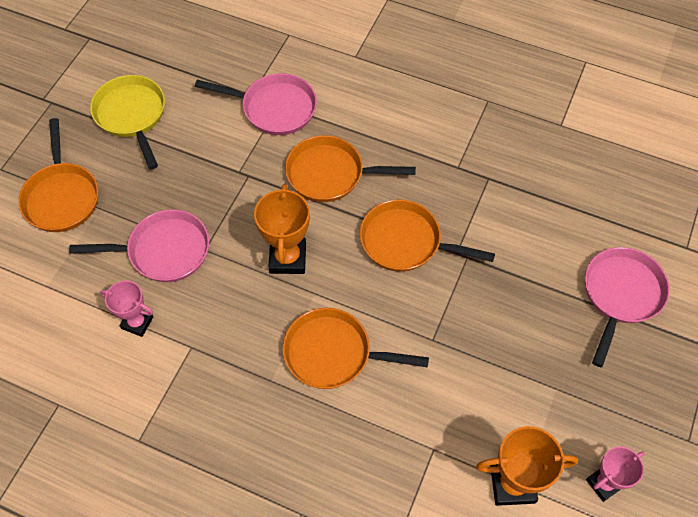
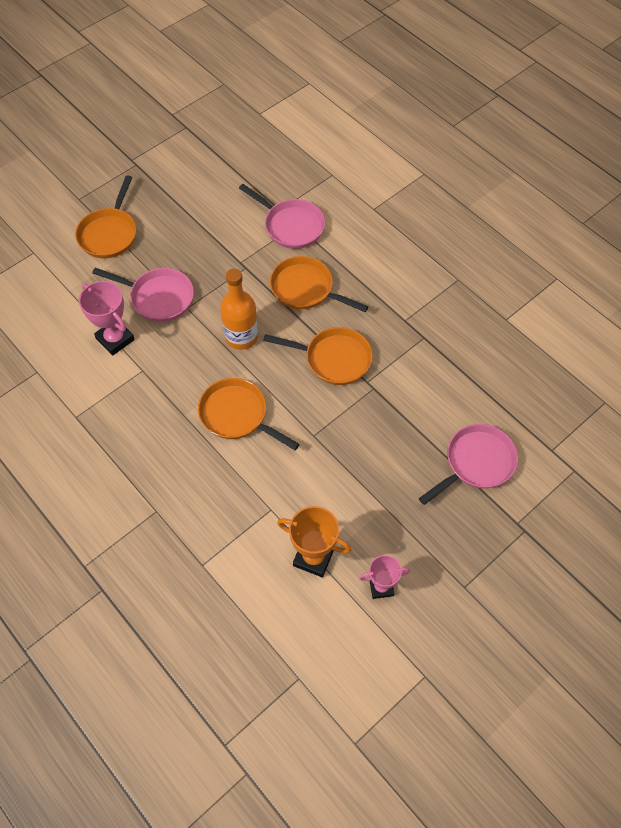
camera: 25 degrees right, 0 degrees up
yellow pan [90,75,165,170] -> none
pink trophy [100,281,153,337] -> pink trophy [79,281,135,356], size x1.52
orange trophy [254,184,310,274] -> orange bottle [220,269,258,350]
orange pan [360,199,495,272] -> orange pan turned 150 degrees clockwise [263,327,373,385]

